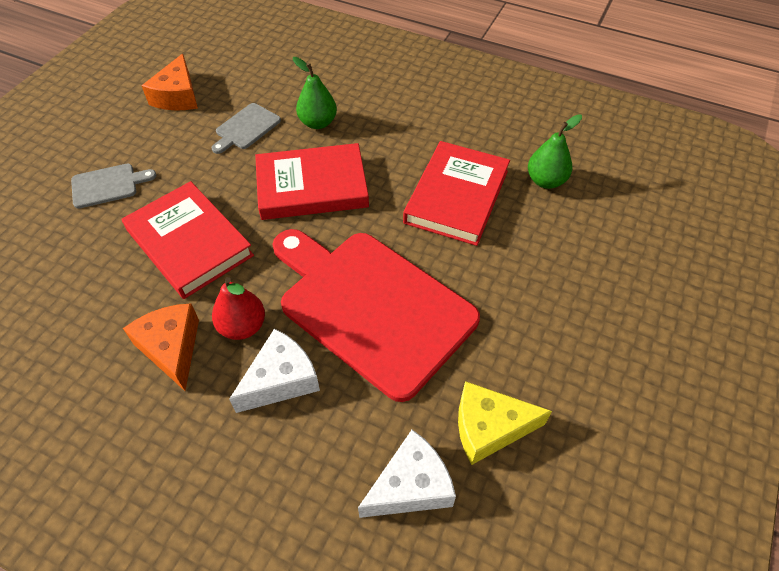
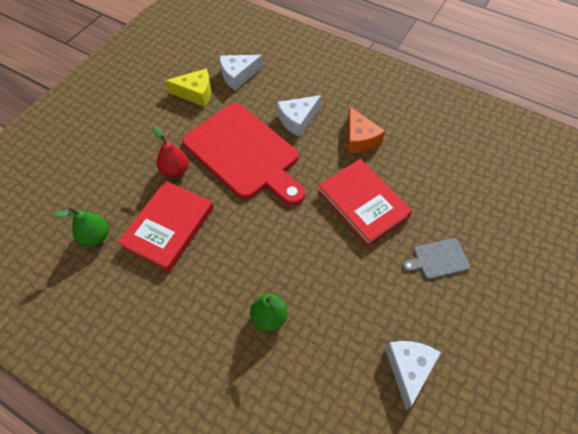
camera: 175 degrees left, 5 degrees up
orange cheese [142,54,198,110] -> white cheese [385,341,441,410]
grey cutting board [211,103,281,154] -> none
red pear [212,277,265,340] -> red pear moved to [152,126,189,178]
red book [255,143,369,220] -> none

